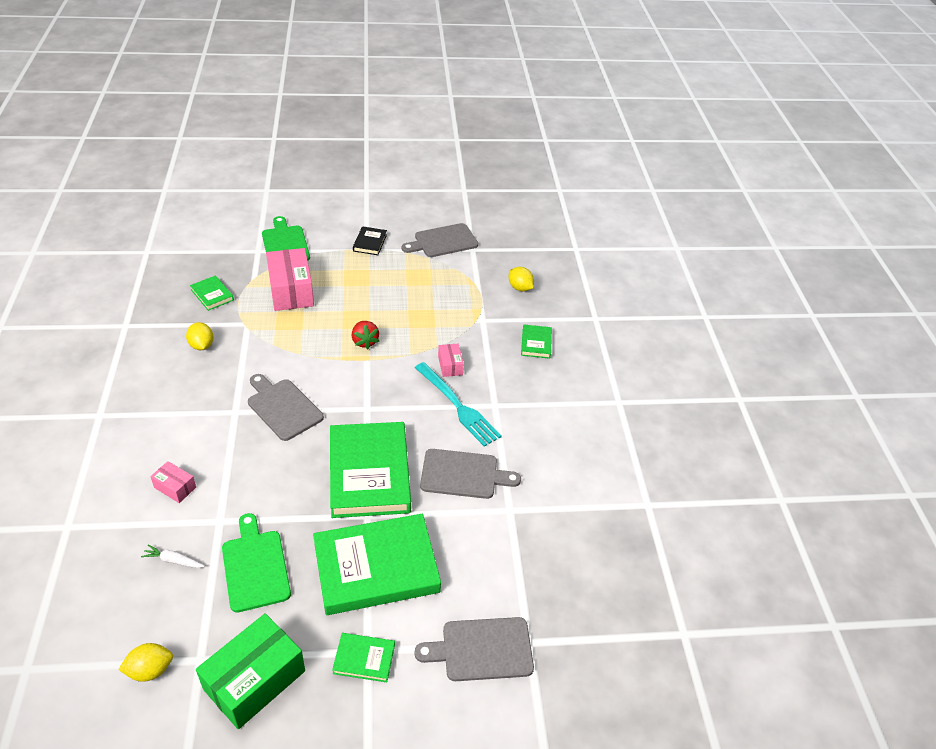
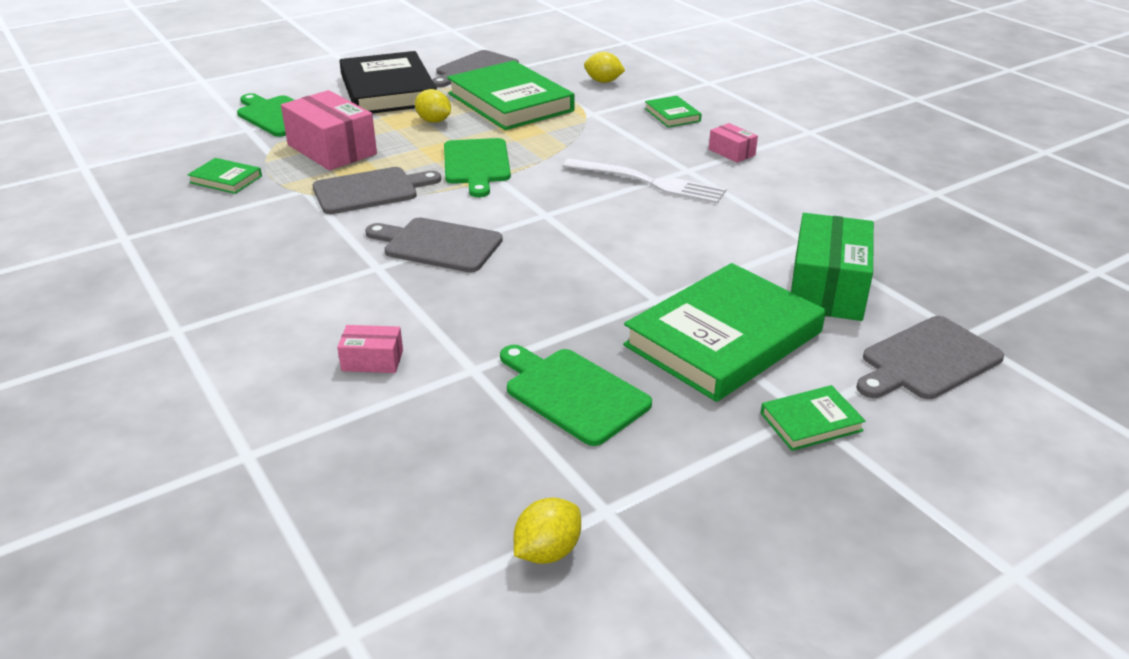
camera: 25 degrees left, 10 degrees down
white carrot [141,544,205,568] -> none
yellow lemon [186,322,214,350] -> yellow lemon moved to [415,89,451,123]
green box [196,613,305,729] -> green box moved to [791,213,874,321]
green book [330,422,411,518] -> green book moved to [447,60,575,130]
red strawberry [352,321,379,349] -> green cutting board [444,138,511,197]
black book [353,226,387,255] -> black book [340,51,437,114], size x2.24
turquoise fork [415,362,502,447] -> white fork [563,158,726,204]
grey cutting board [420,449,521,499] -> grey cutting board moved to [313,167,441,214]
pink box [438,344,464,377] -> pink box moved to [709,123,758,163]

